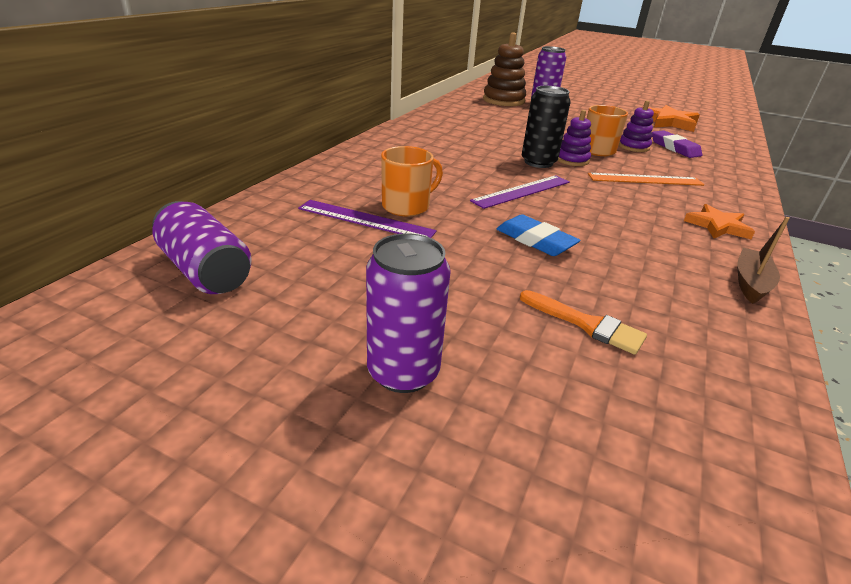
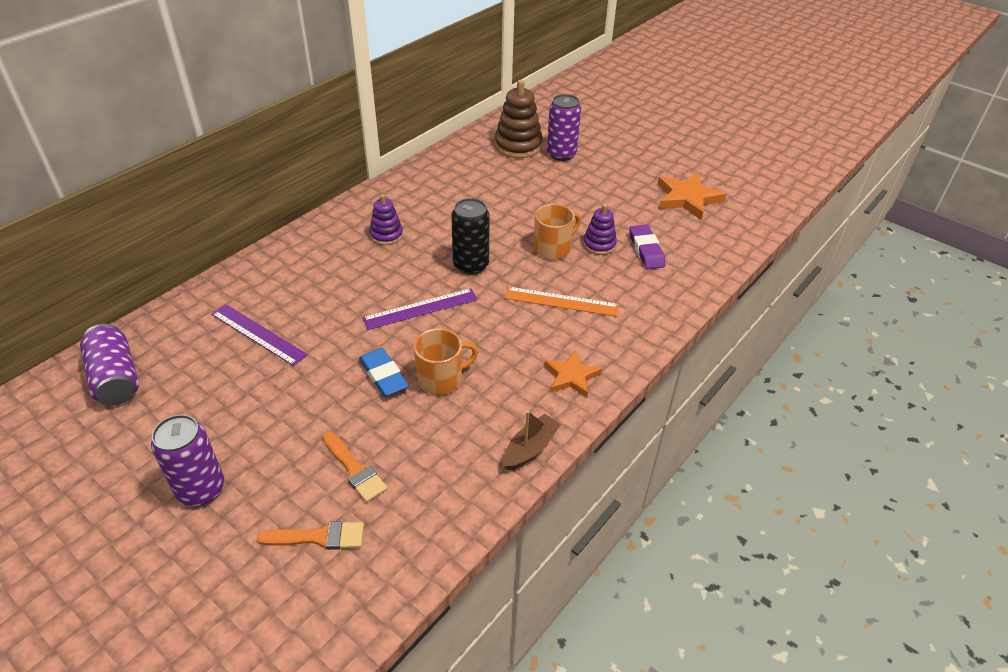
camera: 15 degrees right, 10 degrees up
orange mug [381,146,443,217] -> orange mug moved to [414,328,478,395]
purple stacking toy [558,110,591,166] -> purple stacking toy moved to [369,194,403,245]
none -> orange brush [257,521,364,550]

